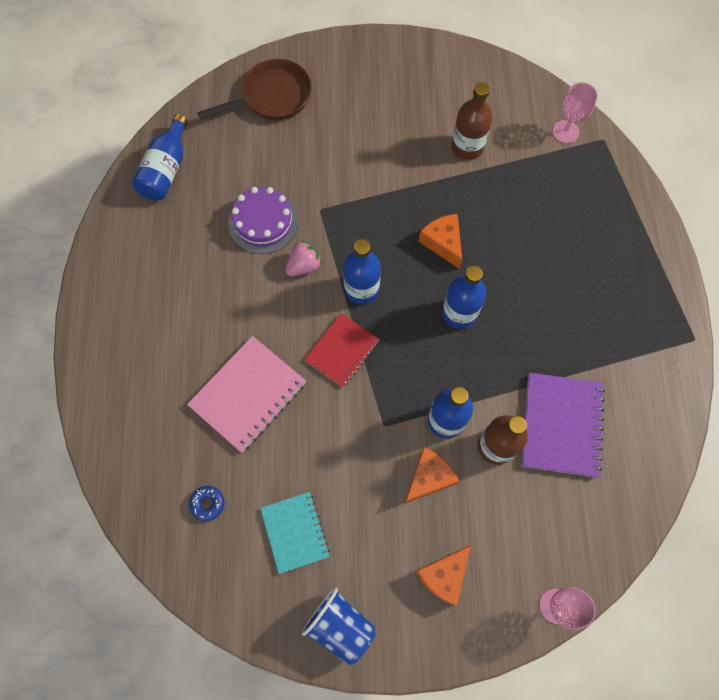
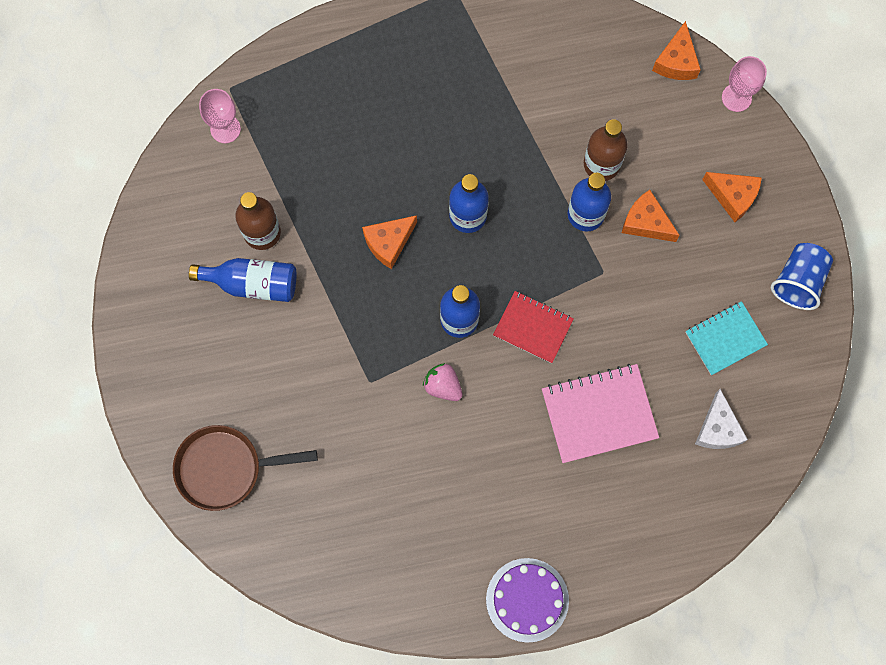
camera: 100 degrees left, 5 degrees up
blue bottle [132,114,188,201] -> blue bottle moved to [189,258,296,302]
pink notebook [187,336,306,452] -> pink notebook turned 45 degrees counterclockwise [542,364,659,463]
blue donut [189,486,224,521] -> white cheese [695,389,748,449]
brown pan [197,59,312,120] -> brown pan turned 60 degrees counterclockwise [173,425,318,511]
purple cake [228,187,299,254] -> purple cake moved to [486,558,569,643]
purple notebook [522,373,605,477] -> none
none -> orange cheese [652,21,701,80]

